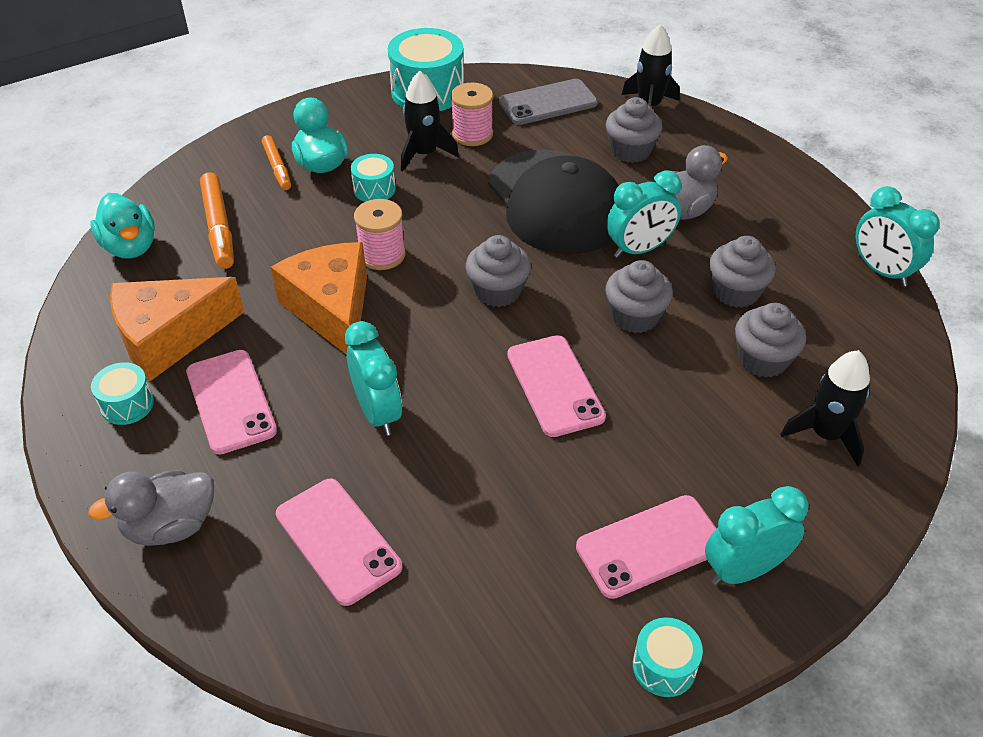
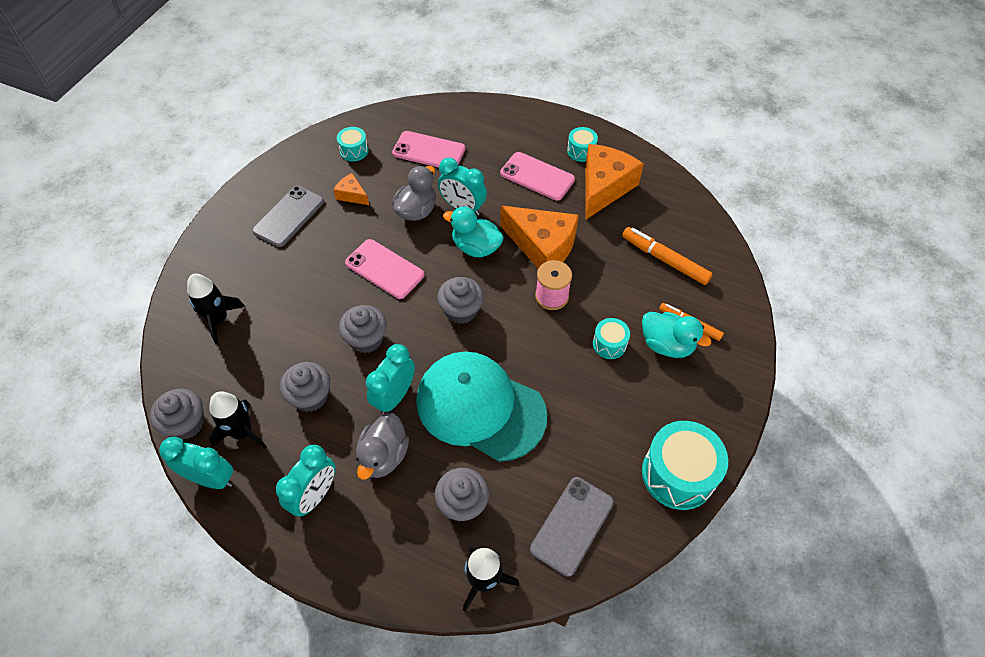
camera: 145 degrees right, 10 degrees up
grey duck [88,470,214,546] -> grey duck moved to [392,166,436,221]
turquoise duck [91,193,155,259] -> turquoise duck moved to [443,207,504,257]
black rocket [401,71,459,171] -> black rocket moved to [209,391,267,449]
pink spool [451,83,493,146] -> none
black cap [488,150,619,254] -> turquoise cap [416,352,547,462]
pink phone [576,495,717,599] -> grey phone [252,186,324,247]
turquoise drum [633,617,703,697] -> turquoise drum moved to [337,127,369,161]
turquoise clock [705,486,809,585] -> turquoise clock moved to [276,445,335,517]
grey cupcake [735,303,806,378] -> grey cupcake moved to [150,389,204,440]
none -> orange cheese [333,173,369,205]

